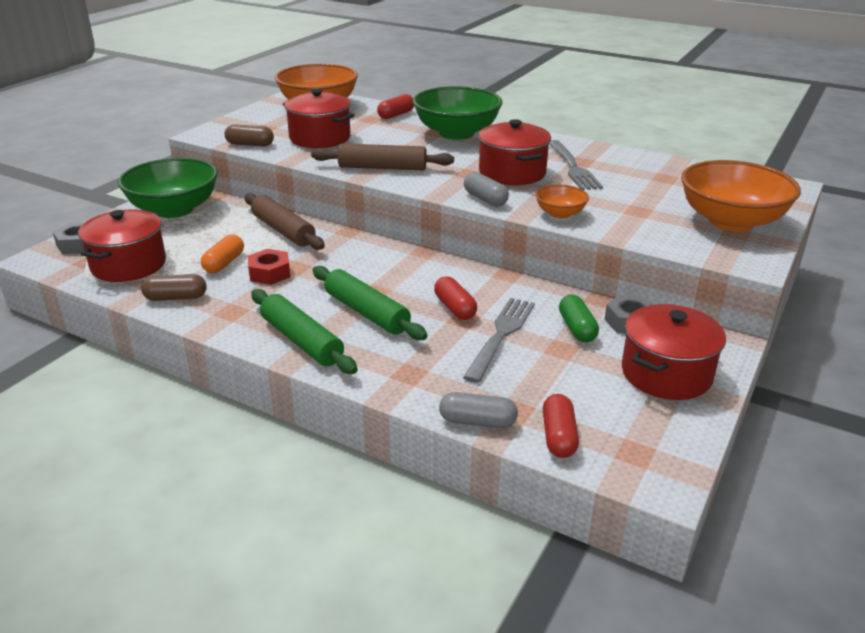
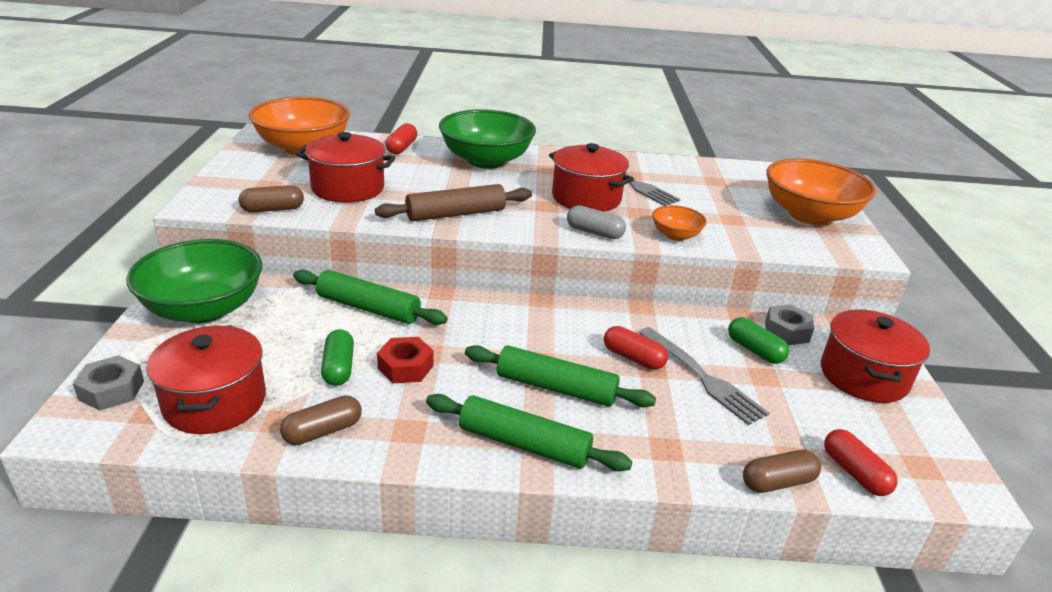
camera: 30 degrees left, 0 degrees up
orange capsule [201,234,244,273] -> green capsule [321,329,354,386]
brown rolling pin [245,193,325,250] -> green rolling pin [293,269,448,325]
grey capsule [439,392,518,428] -> brown capsule [743,450,821,493]
grey fork [463,298,535,383] -> grey fork turned 150 degrees clockwise [639,327,769,425]

